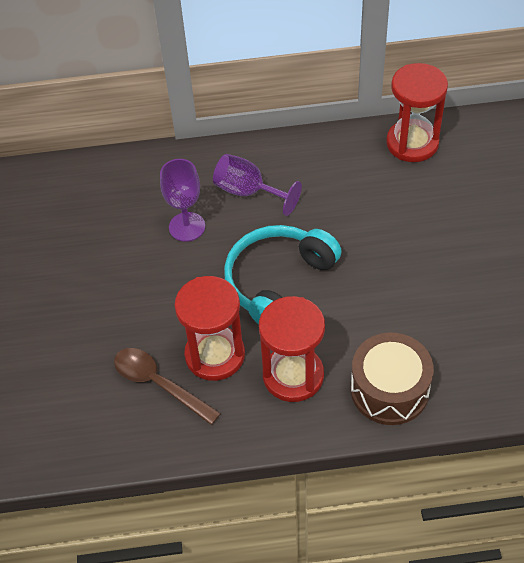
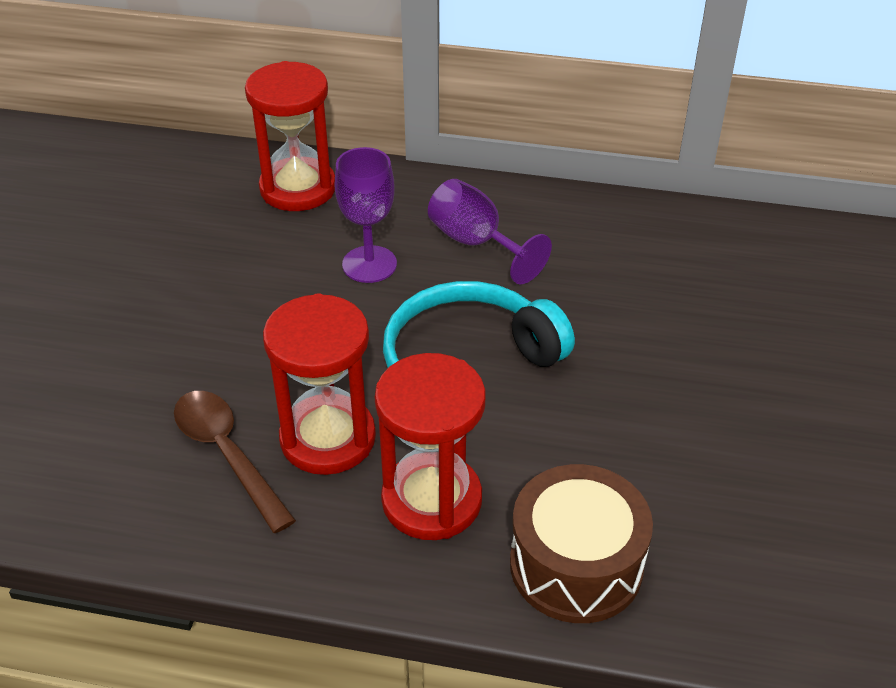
camera: 15 degrees right, 10 degrees down
red hourglass [386,63,448,162] -> red hourglass moved to [245,61,335,211]

